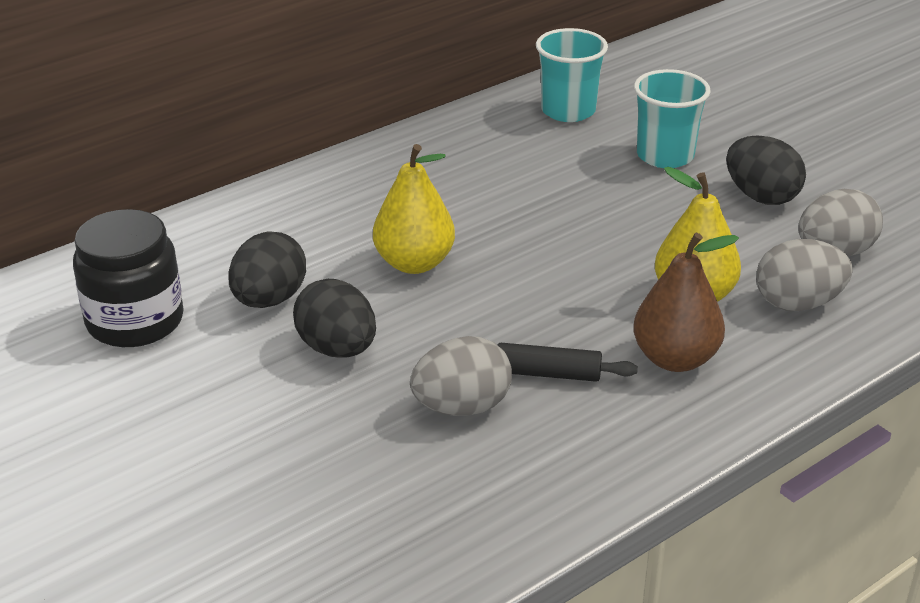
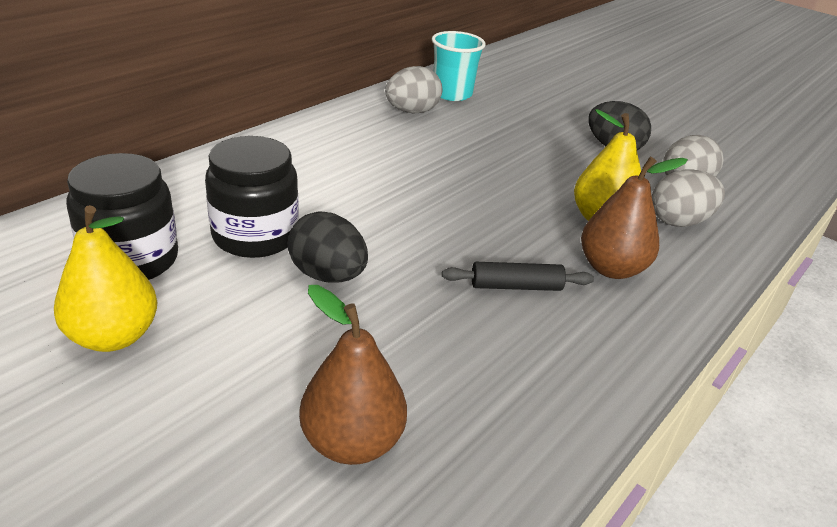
camera: 15 degrees left, 0 degrees up
black egg [228,231,306,308] -> black jar [205,136,299,258]
yellow pear [373,144,455,274] -> yellow pear moved to [54,205,158,352]
grey egg [410,336,512,416] -> grey egg moved to [385,66,442,113]
turquoise cup [634,69,711,168] -> none
none -> brown pear [299,285,407,465]

